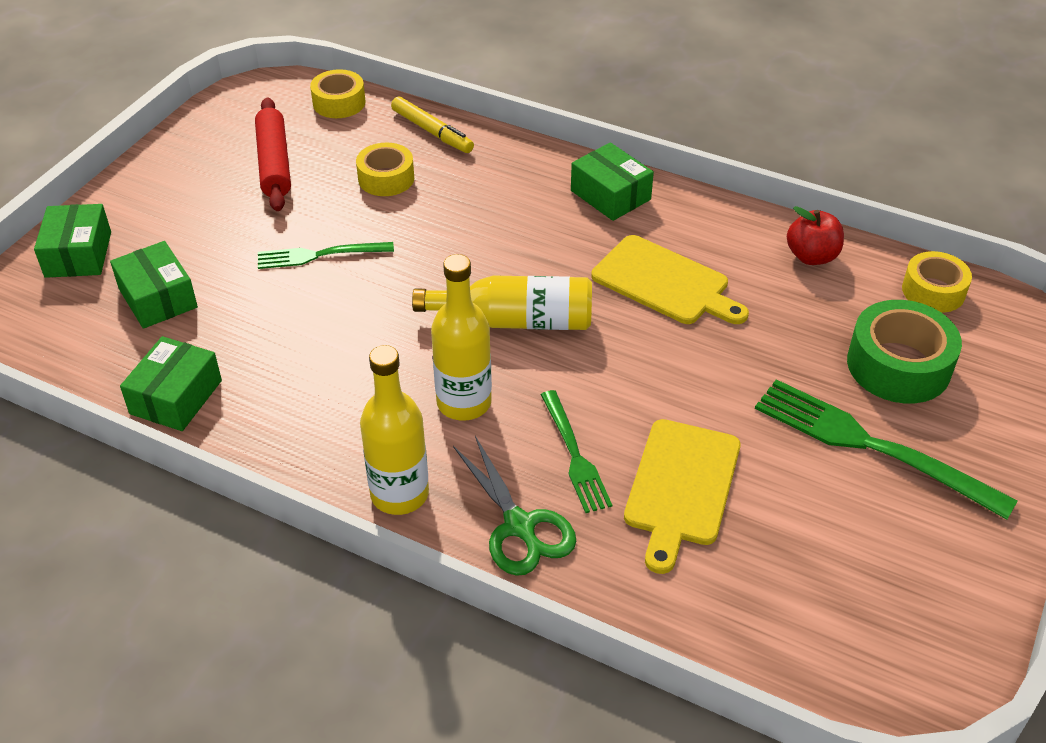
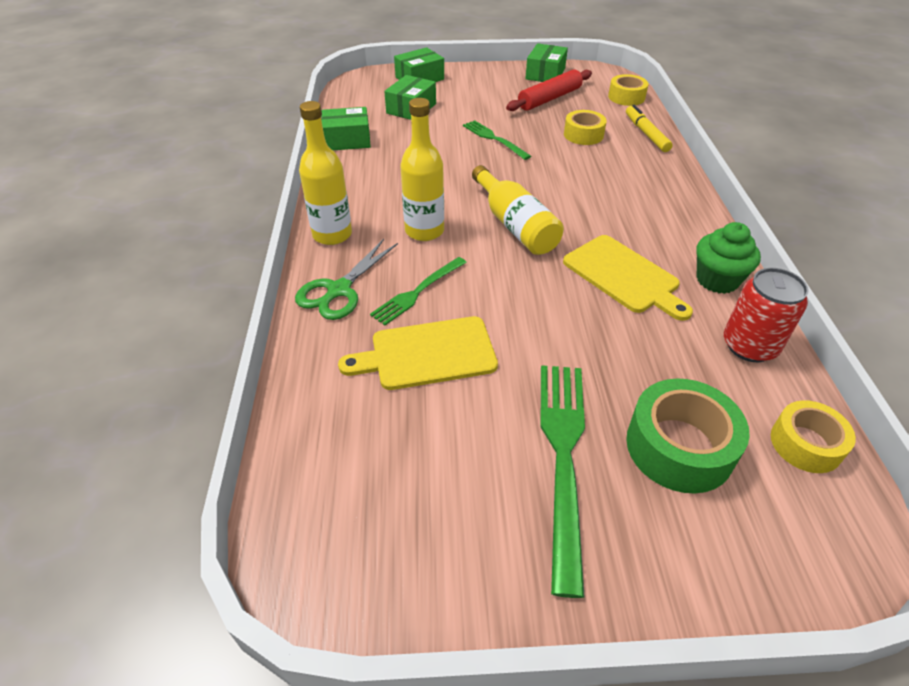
camera: 60 degrees right, 0 degrees up
yellow marker [391,96,474,153] -> yellow marker turned 150 degrees clockwise [626,105,673,152]
green box [571,143,654,221] -> green box moved to [525,43,568,82]
yellow cutting board [591,235,749,324] -> yellow cutting board turned 45 degrees counterclockwise [563,235,693,321]
red apple [787,206,844,265] -> red can [724,268,809,362]
none -> green cupcake [696,222,761,294]

